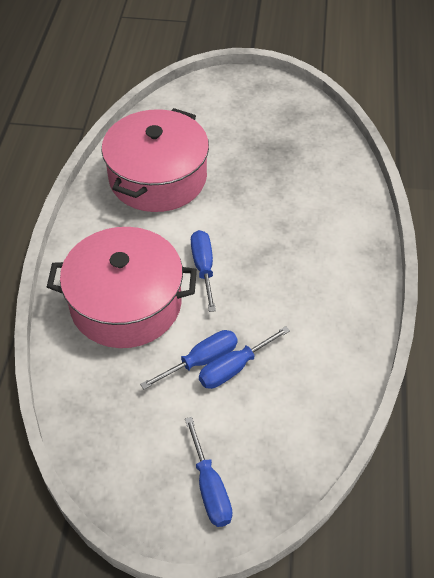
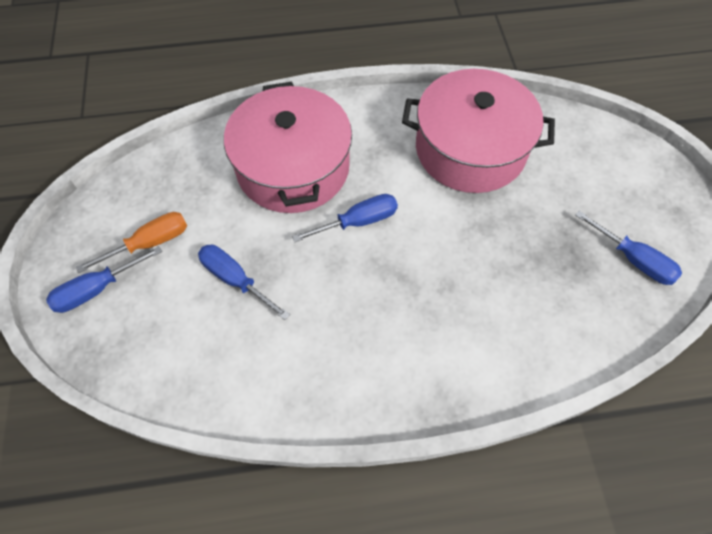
camera: 75 degrees right, 10 degrees up
blue screwdriver [140,330,238,389] -> blue screwdriver moved to [575,211,682,285]
none -> orange screwdriver [76,212,187,273]

